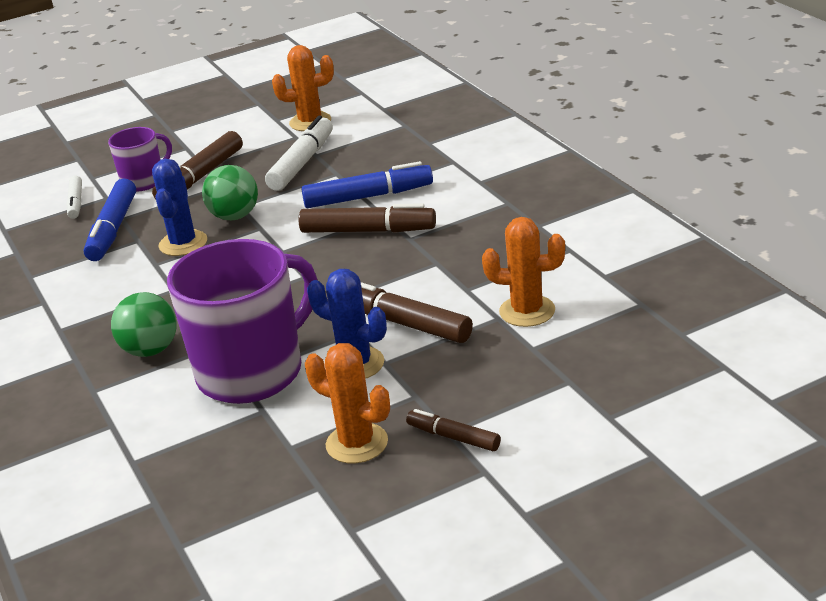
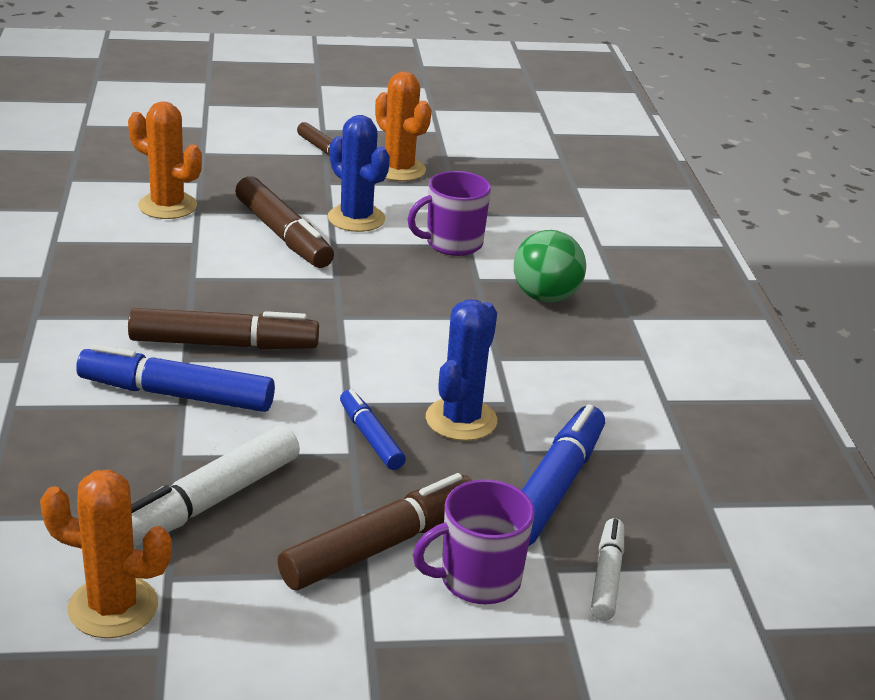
camera: 165 degrees left, 0 degrees up
purple mug [167,239,317,404] -> purple mug [407,171,491,256], size x0.52
green ball [202,165,258,220] -> blue marker [340,389,406,470]
brown marker [299,203,436,233] -> brown marker turned 150 degrees clockwise [128,308,319,349]

